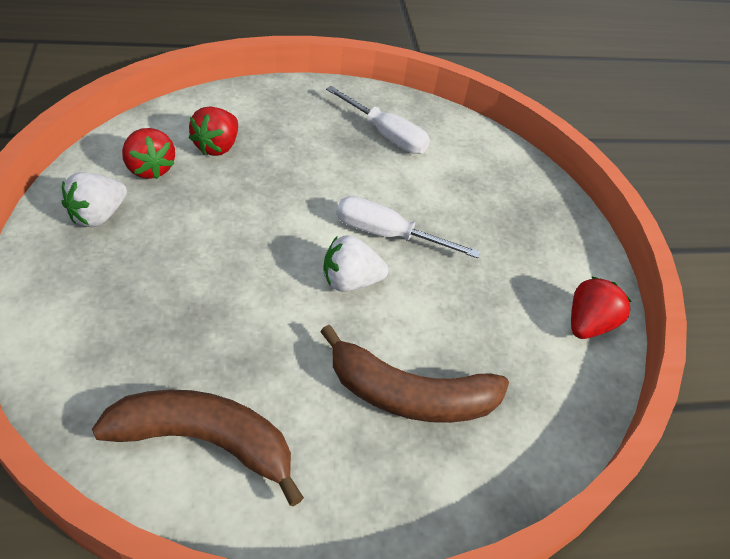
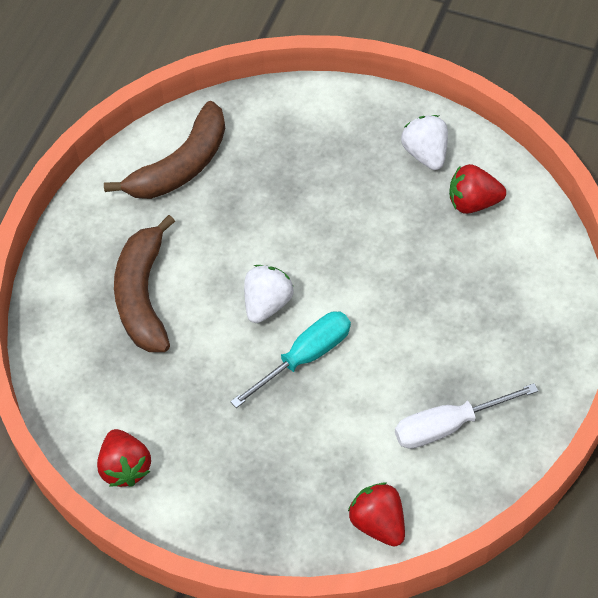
camera: 130 degrees right, 10 degrees up
red strawberry [189,107,238,156] -> red strawberry moved to [348,482,405,547]
brown banana [320,325,509,423] -> brown banana turned 45 degrees counterclockwise [114,215,175,352]
white screwdriver [336,196,480,258] -> turquoise screwdriver [230,311,351,408]

